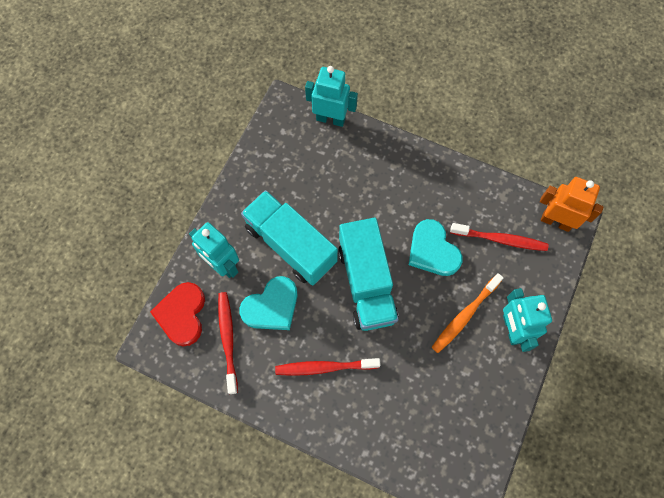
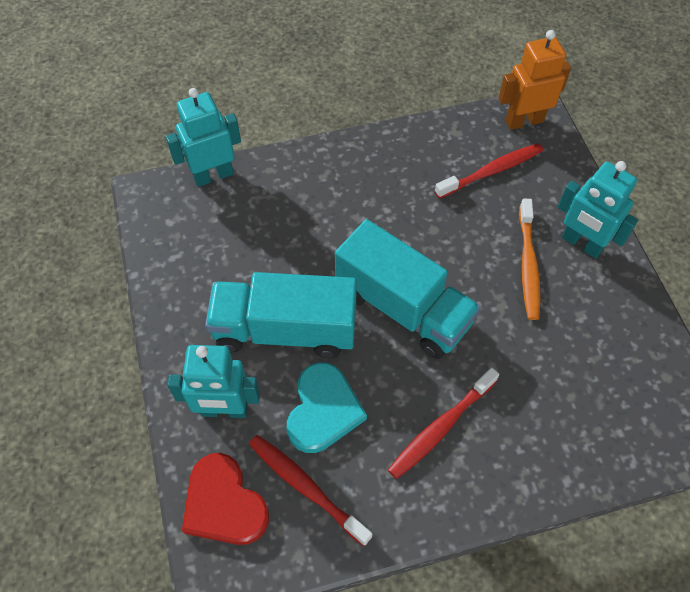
camera: 40 degrees left, 10 degrees down
turquoise heart [409,219,462,276] -> none

